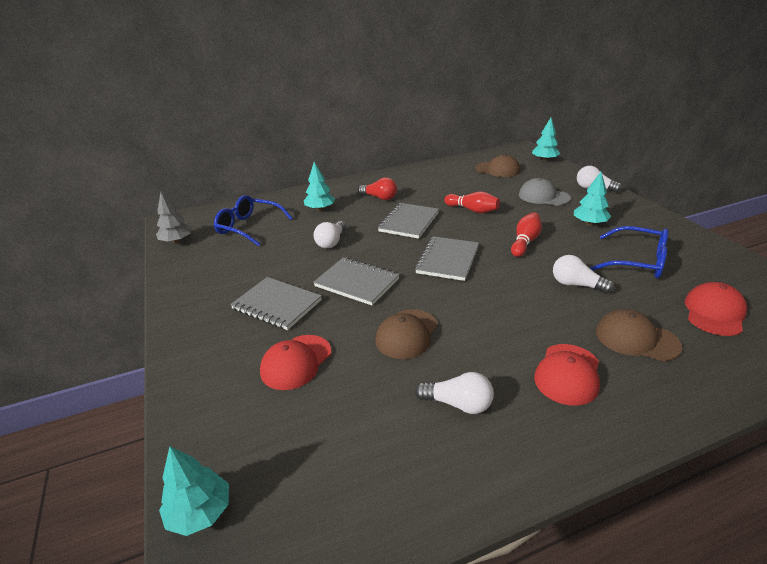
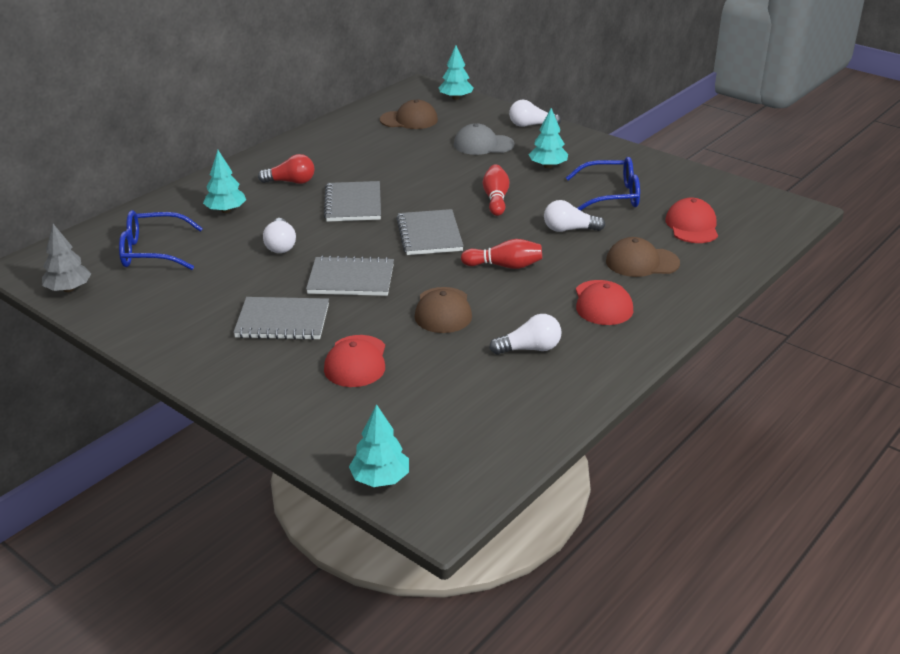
camera: 30 degrees left, 0 degrees up
red bowling pin [444,192,500,213] -> red bowling pin moved to [461,239,542,269]

